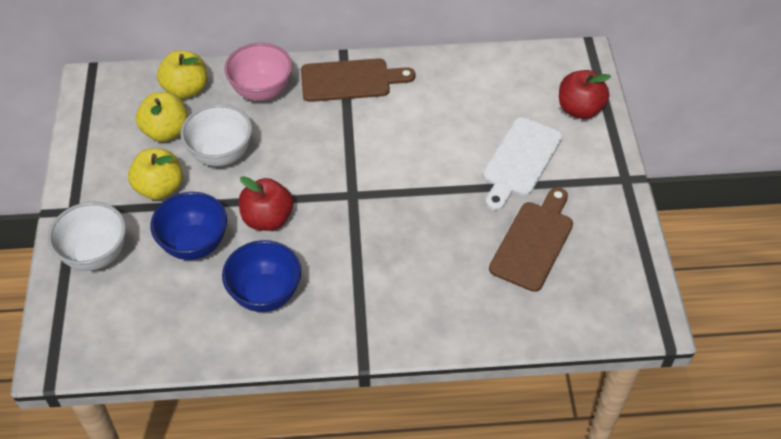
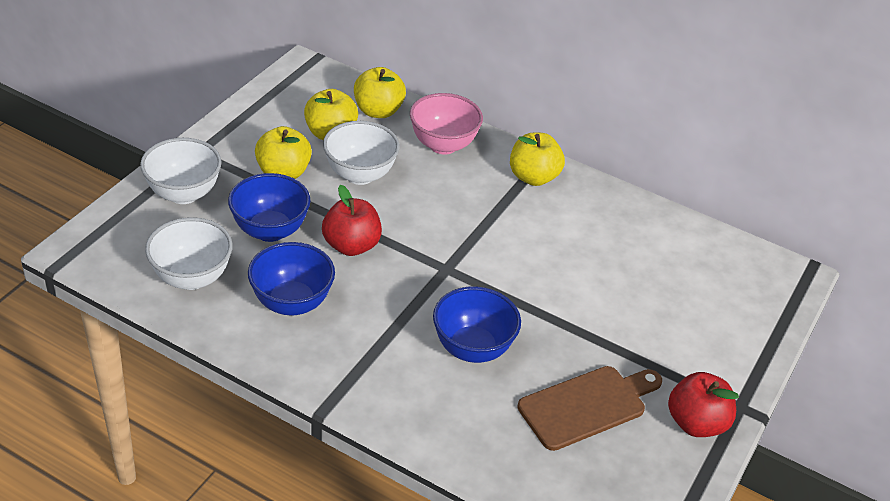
camera: 30 degrees right, 10 degrees down
brown cutting board [301,58,416,102] -> yellow apple [510,132,565,186]
white cutting board [482,117,563,211] -> none
red apple [559,70,611,119] -> red apple moved to [668,372,739,437]
none -> white bowl [145,217,233,290]
none -> blue bowl [433,286,521,363]

